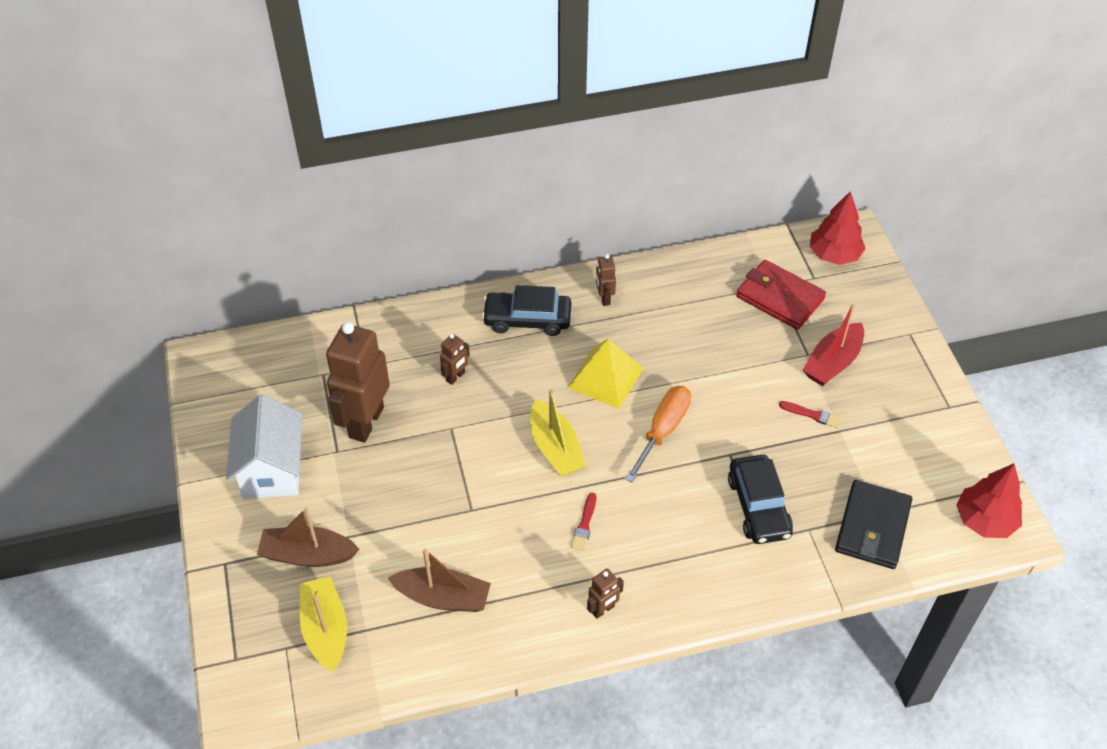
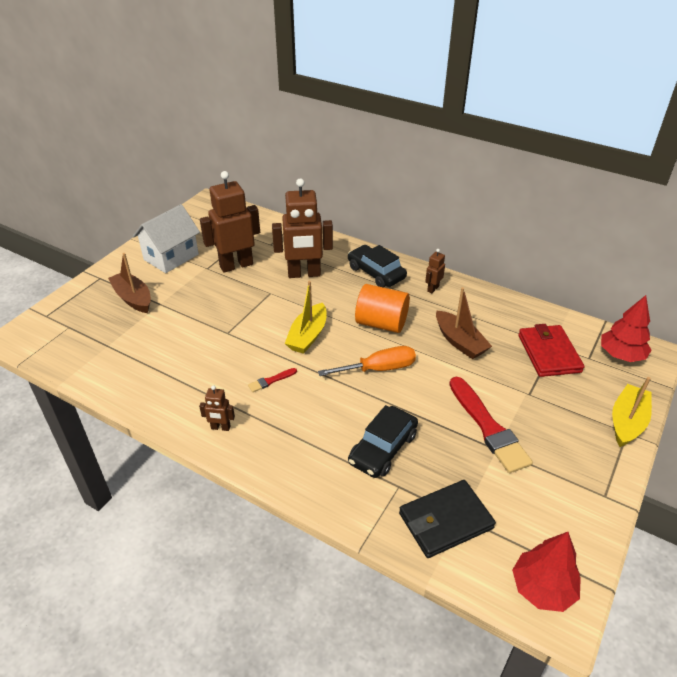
camera: 45 degrees right, 10 degrees down
yellow boat [300,576,347,672] -> yellow boat moved to [612,377,652,447]
brown boat [388,548,491,612] -> brown boat moved to [436,287,492,359]
brown robot [440,334,470,385] -> brown robot [272,179,333,278], size x2.24
yellow pyramid [568,339,643,409] -> orange cylinder [355,284,410,333]
red brush [779,401,842,428] -> red brush [449,377,533,473], size x2.28
red boat [803,304,864,386] -> none

